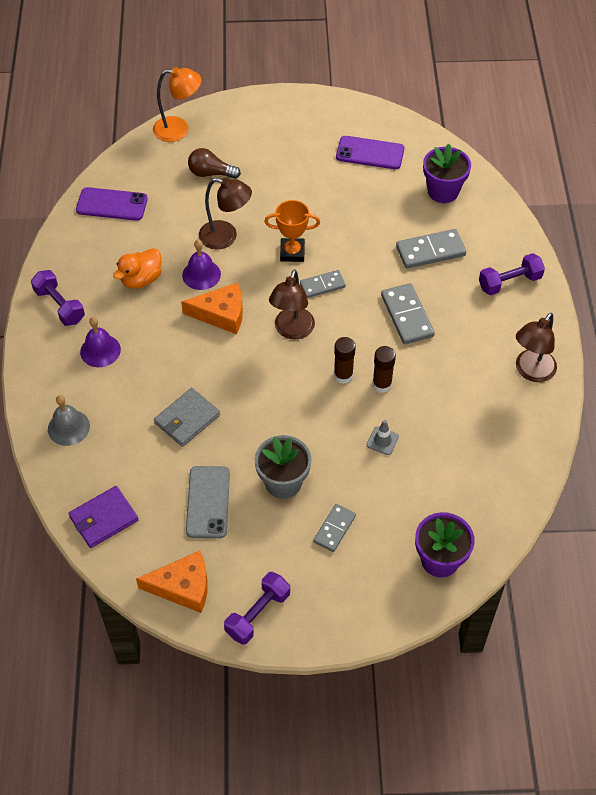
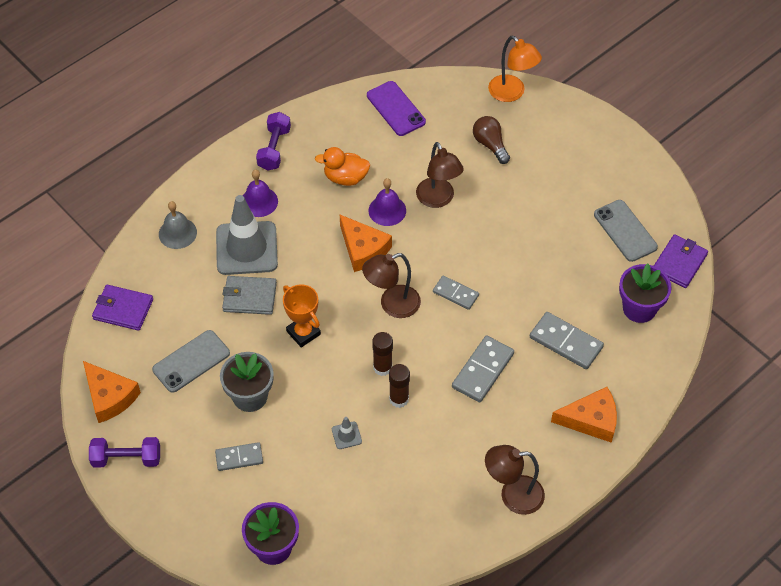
camera: 50 degrees right, 0 degrees up
orange trophy [264,200,320,262] -> orange trophy moved to [283,284,321,348]
purple phone [336,136,404,169] -> grey phone [594,200,658,262]
purple dumbbell [479,253,545,295] -> orange cheese [551,387,617,443]
none -> grey traffic cone [216,195,278,275]
none -> purple wallet [654,234,708,288]

